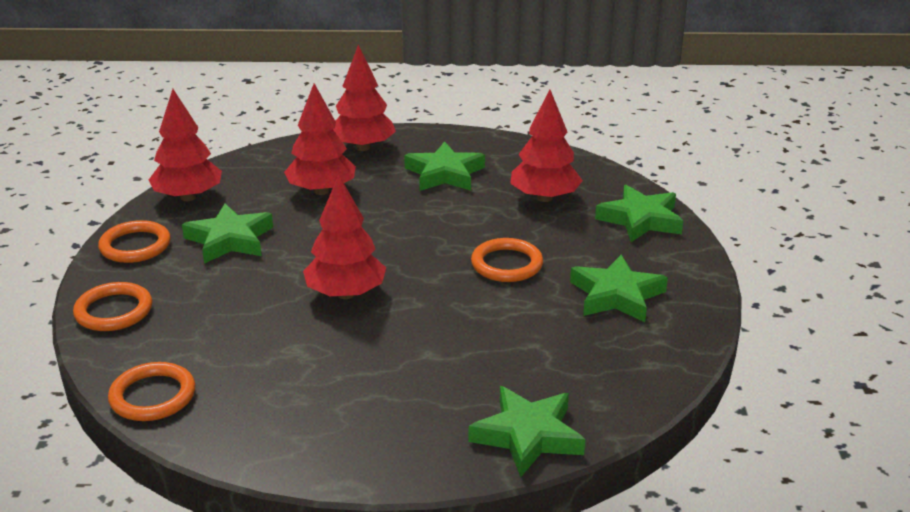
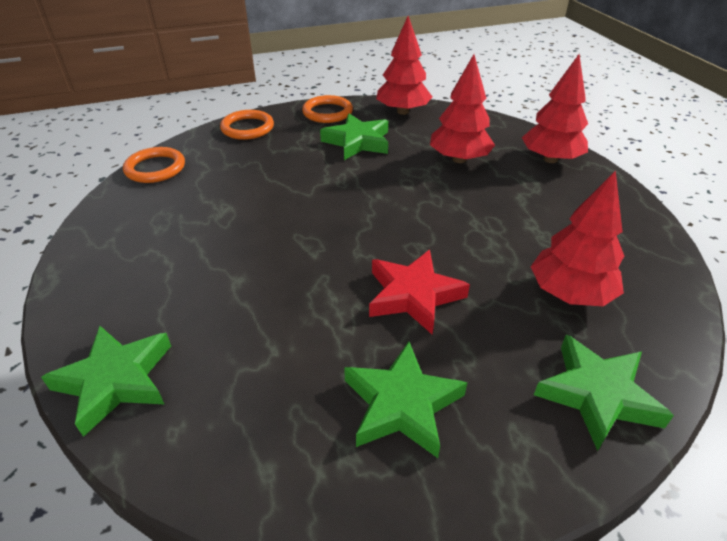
camera: 70 degrees right, 10 degrees up
red tree [303,174,386,299] -> none
green star [404,141,485,191] -> none
orange ring [471,238,543,282] -> red star [369,250,470,335]

